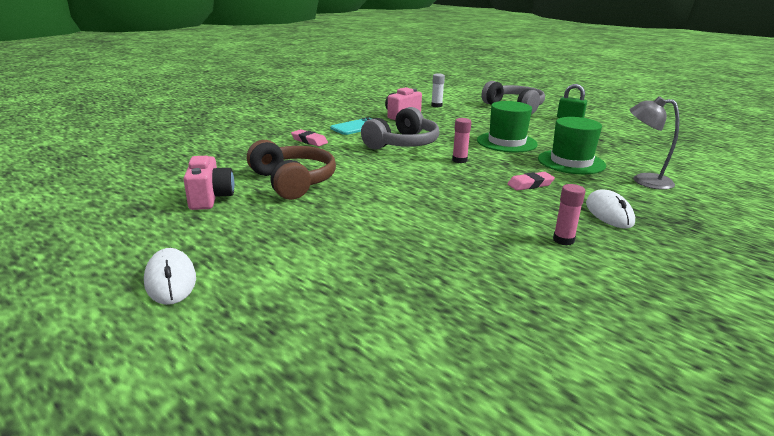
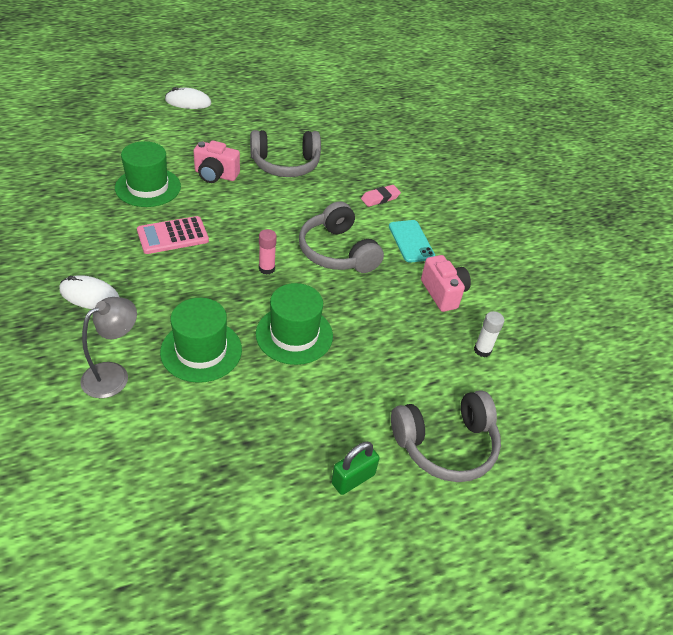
camera: 110 degrees right, 20 degrees up
pink camera [184,156,234,210] -> pink camera moved to [193,141,240,183]
brown headphones [247,140,336,200] -> grey headphones [250,130,321,177]
pink eraser [507,172,555,191] -> none
pink glue stick [553,184,586,245] -> none
none -> green hat [115,141,181,207]
none -> pink calculator [137,216,209,254]

